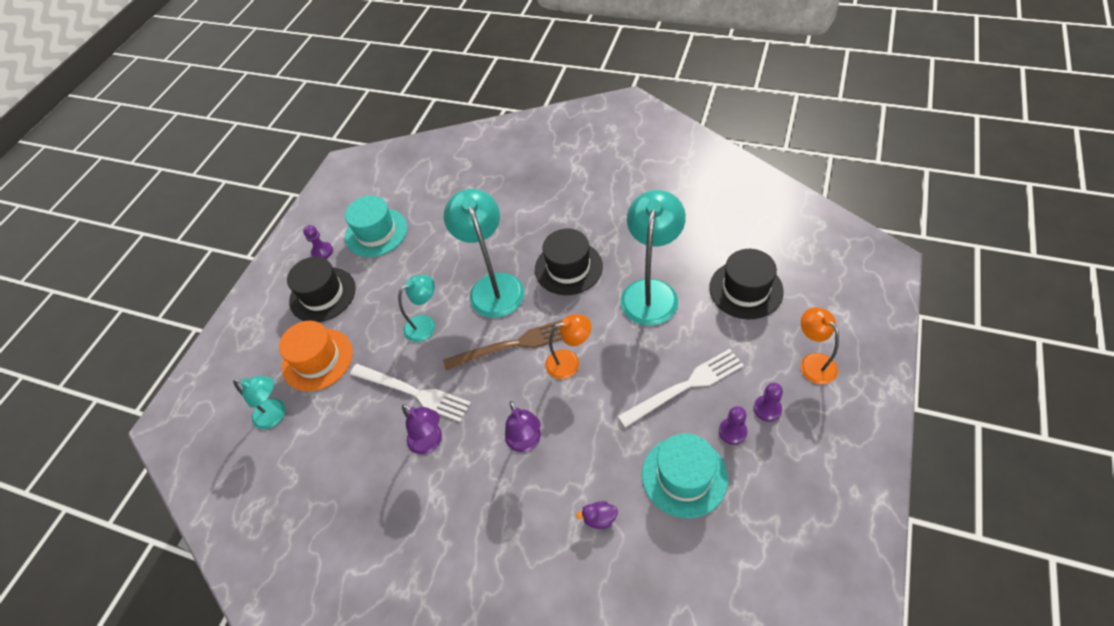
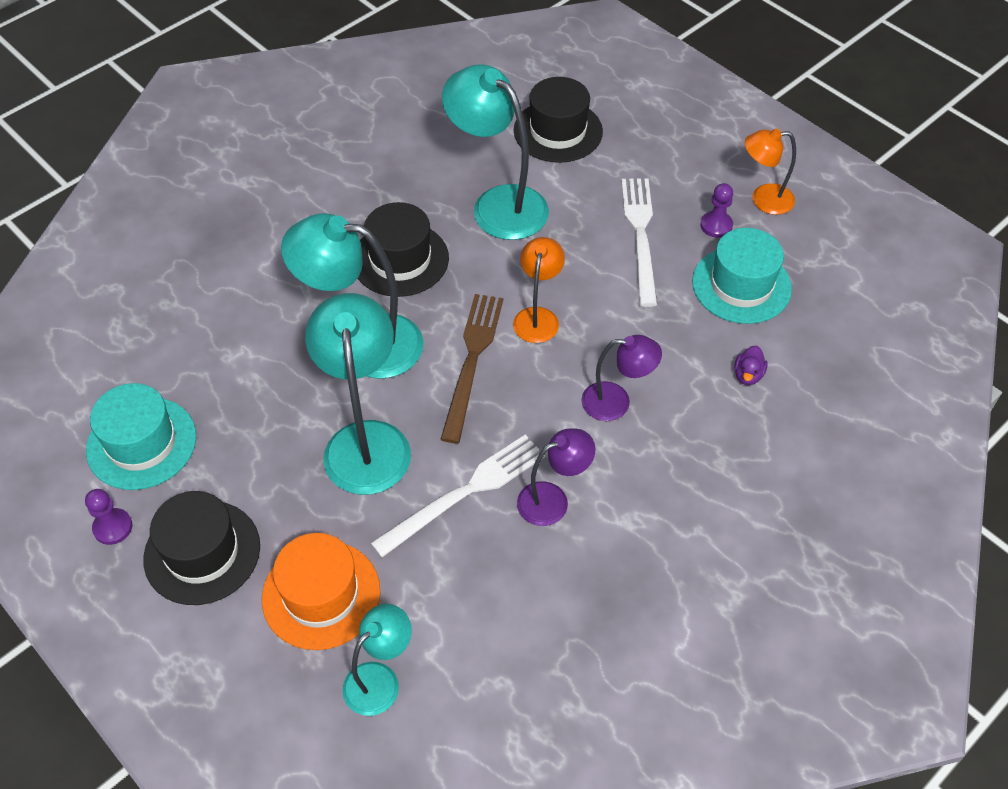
camera: 70 degrees left, 0 degrees up
turquoise lamp [398,275,435,342] -> turquoise lamp [305,293,411,495], size x1.76
purple pawn [754,383,783,422] -> none
orange lamp [801,307,839,384] -> orange lamp moved to [745,129,796,215]

